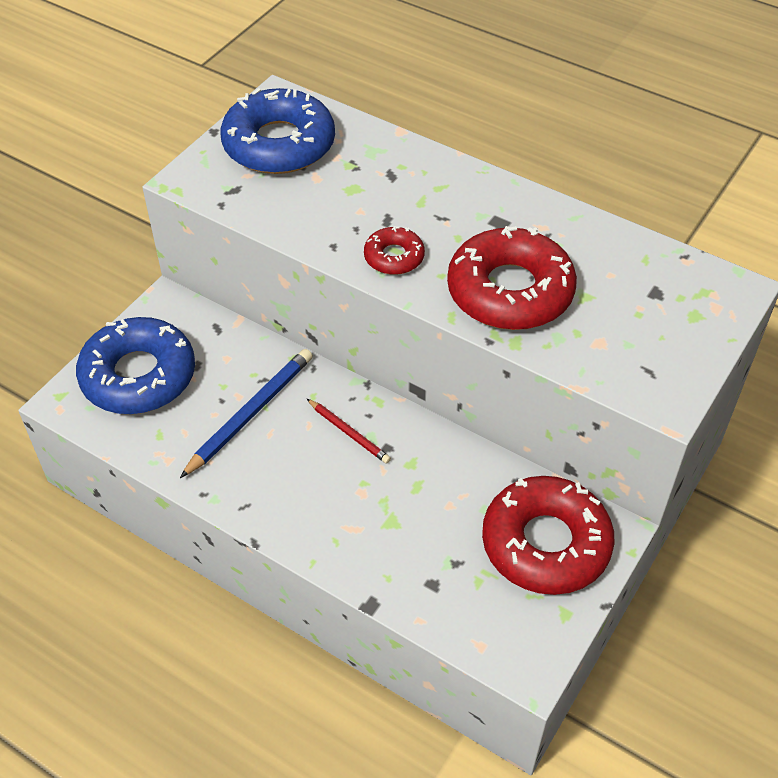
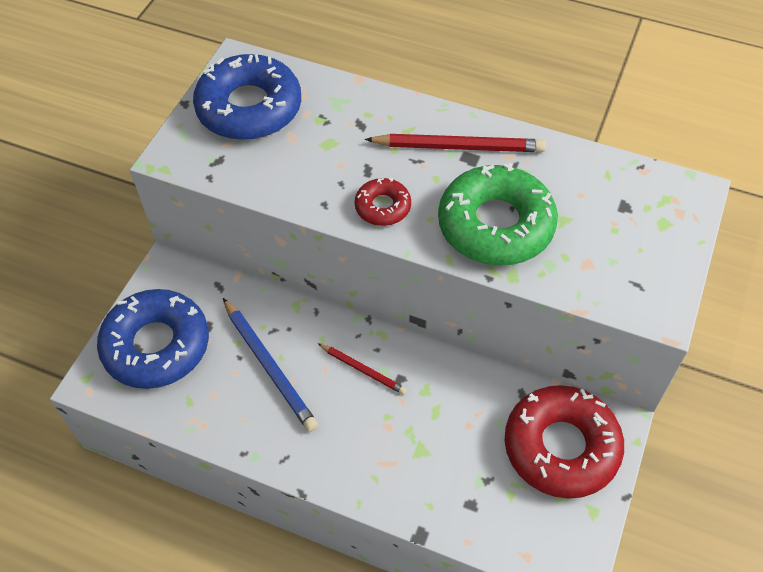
camera: 10 degrees left, 5 degrees up
blue pencil [180,349,313,478] -> blue pencil turned 120 degrees clockwise [223,298,318,432]
red donut [447,226,577,330] -> green donut [438,163,558,266]
none -> red pencil [365,134,546,152]

